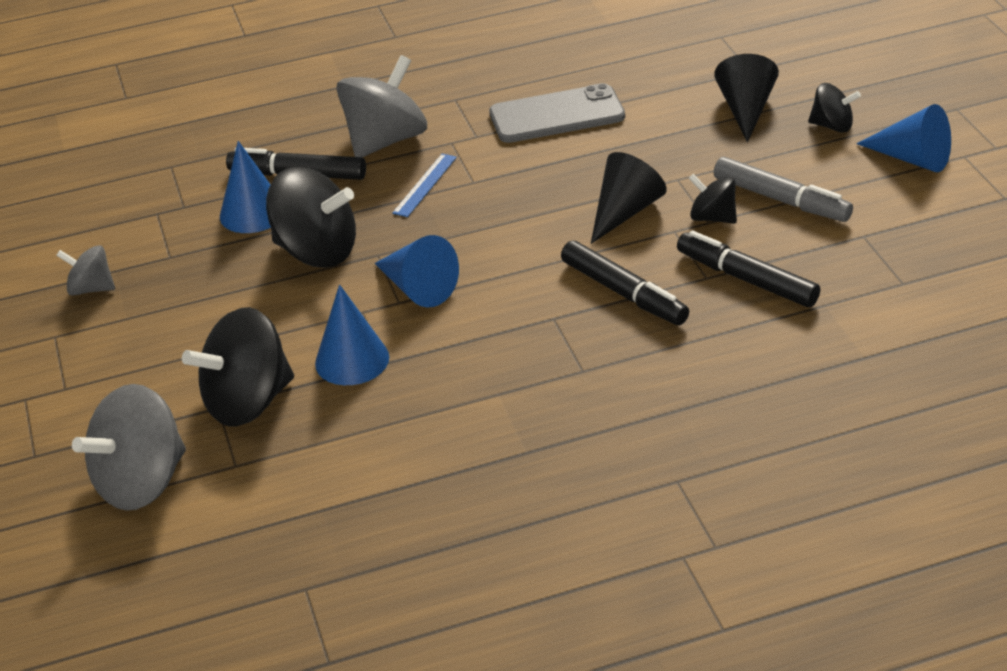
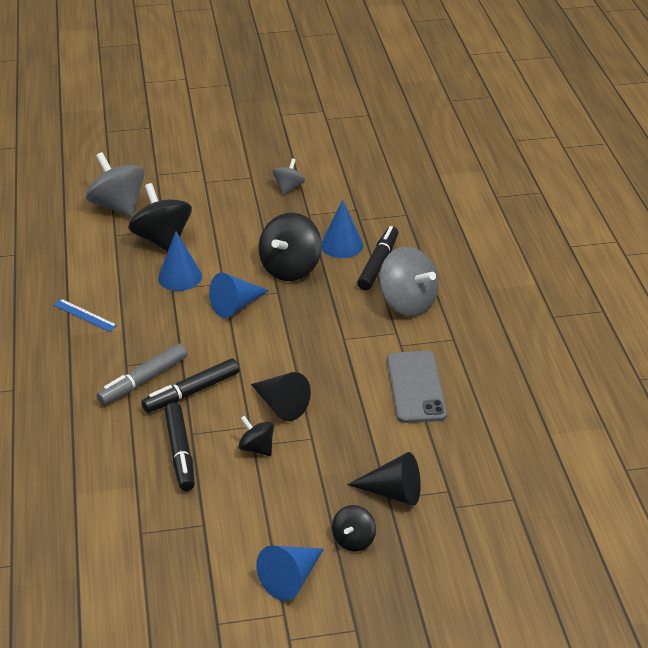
camera: 95 degrees right, 0 degrees up
blue ruler [392,154,457,217] -> blue ruler moved to [53,299,117,332]
black marker [677,230,820,307] -> black marker turned 120 degrees clockwise [165,403,195,491]
black spinning top [688,174,737,224] -> black spinning top turned 90 degrees counterclockwise [238,416,274,456]
grey marker [714,157,853,222] -> grey marker moved to [96,343,187,405]

